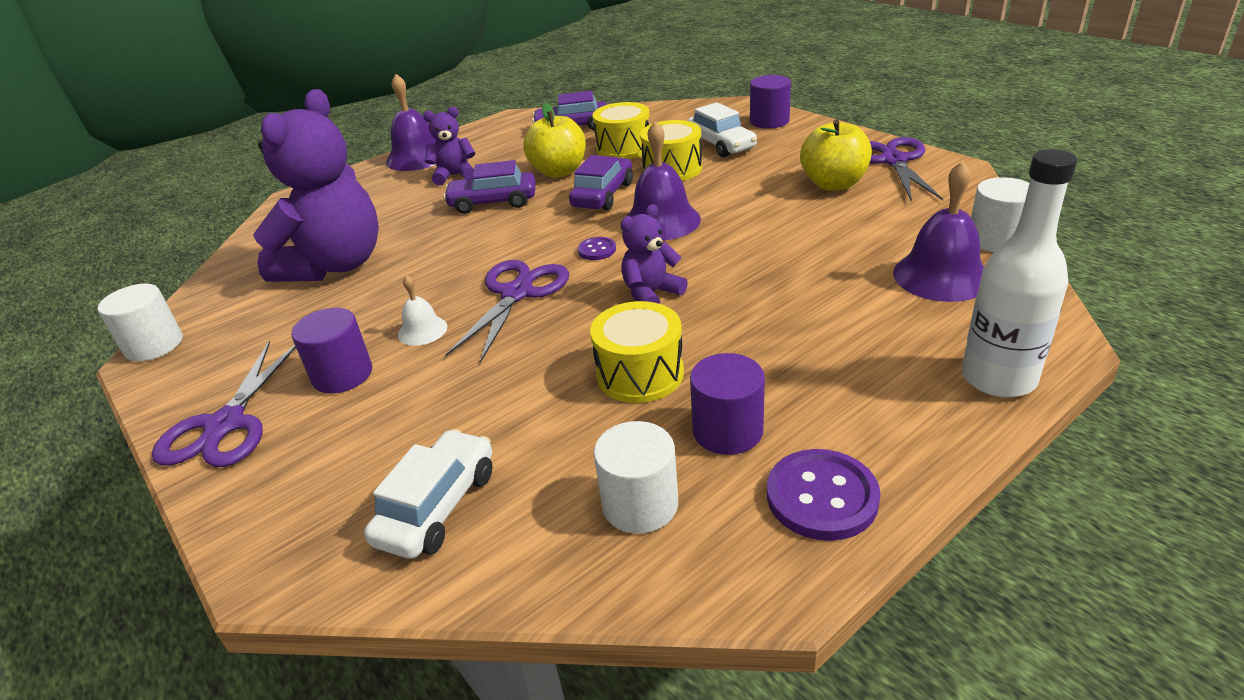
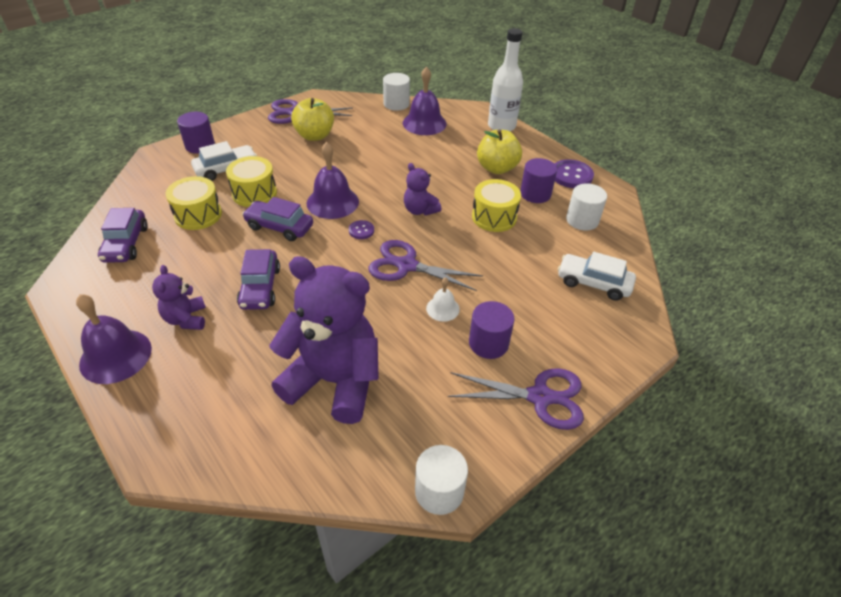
camera: 95 degrees left, 10 degrees up
yellow apple [523,103,586,178] -> yellow apple moved to [477,130,522,174]

